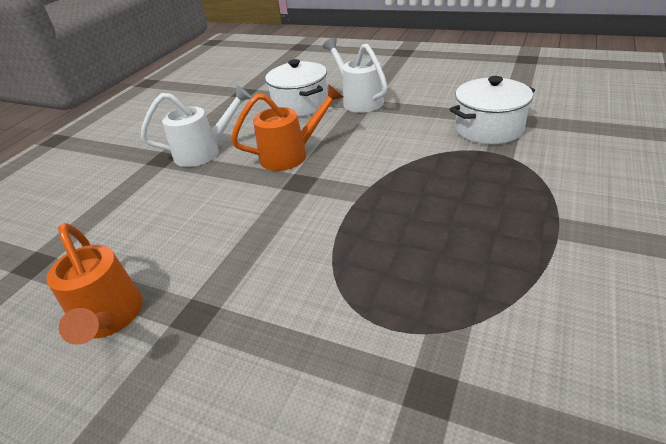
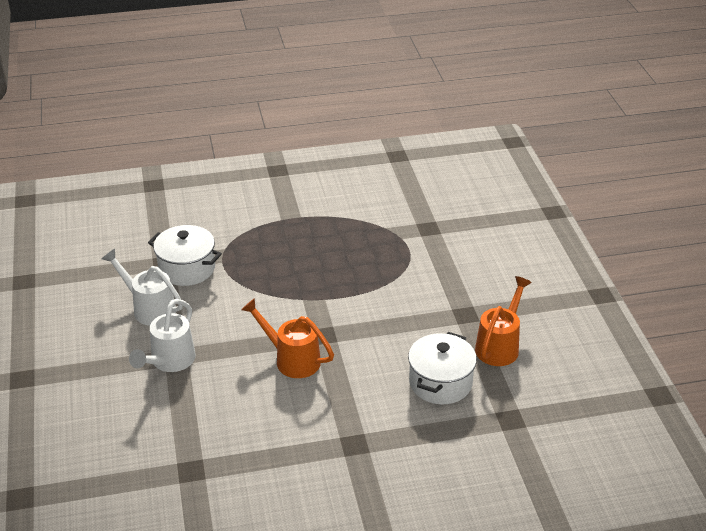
camera: 130 degrees left, 0 degrees up
white watering can [141,85,252,167] -> white watering can moved to [102,249,183,326]
white pot [265,59,328,117] -> white pot moved to [408,332,477,404]

